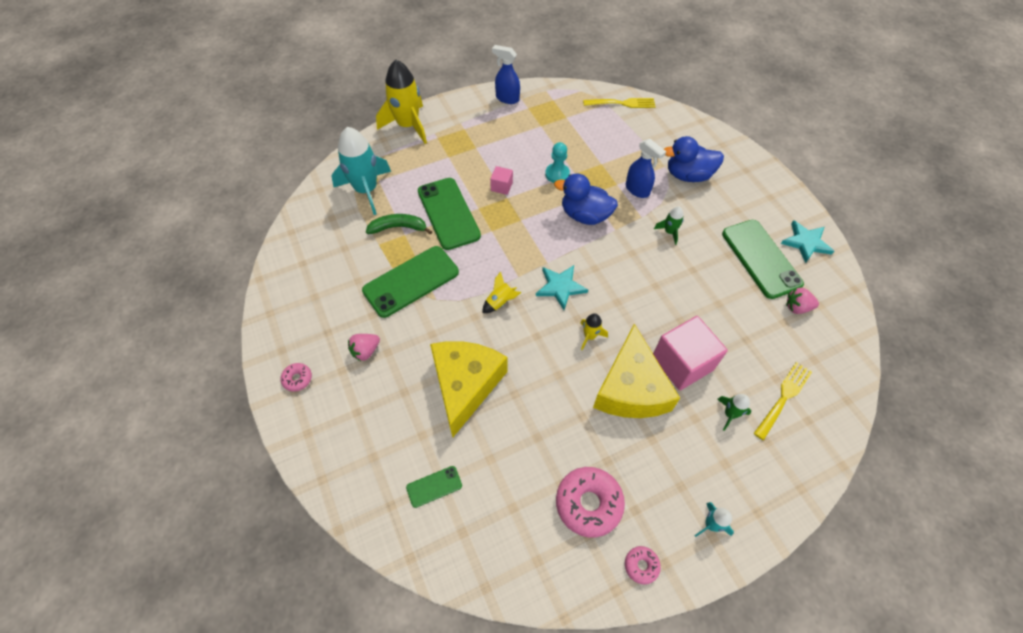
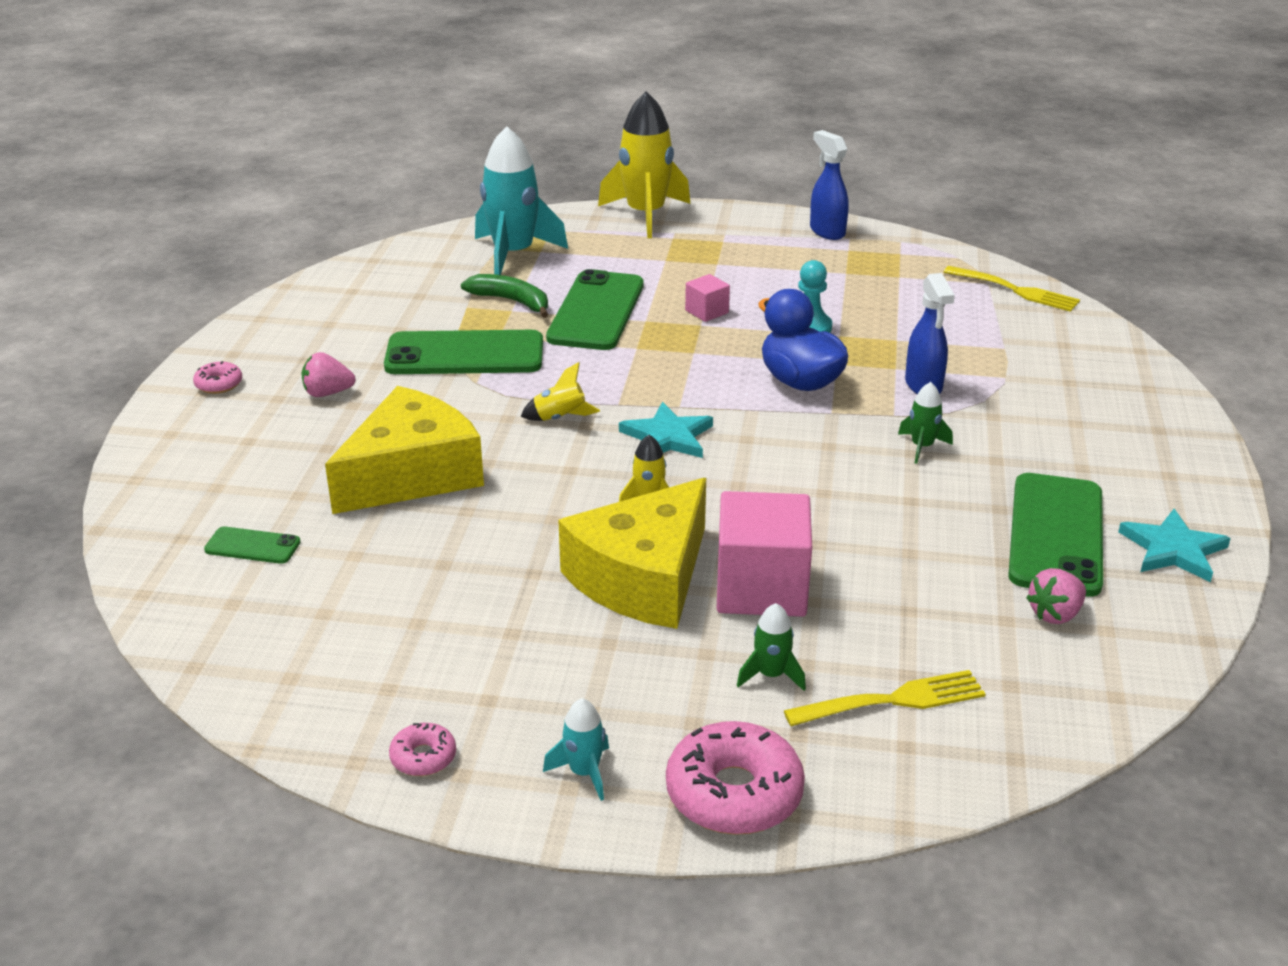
camera: 35 degrees right, 25 degrees down
pink donut [556,467,625,538] -> pink donut moved to [666,721,805,835]
blue duck [664,136,724,182] -> none
pink strawberry [786,288,819,314] -> pink strawberry turned 75 degrees counterclockwise [1026,568,1086,624]

